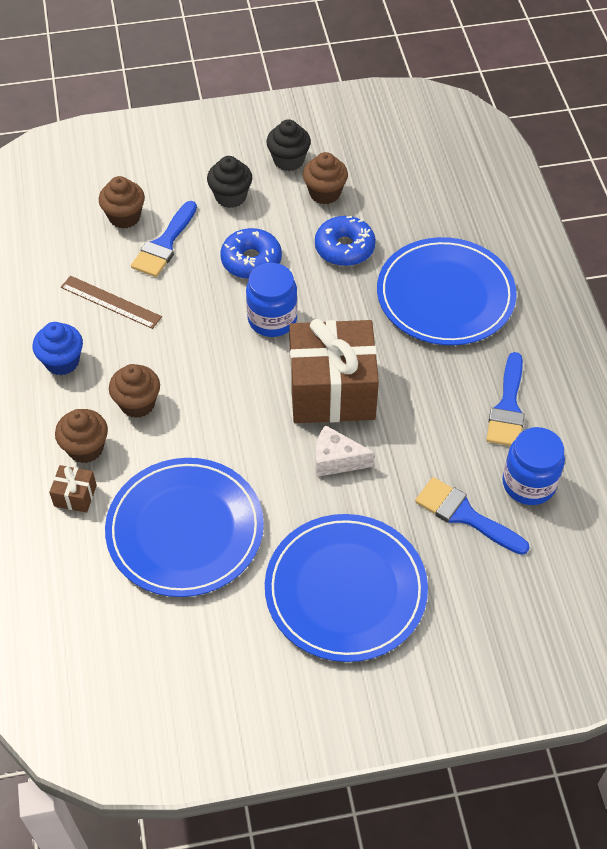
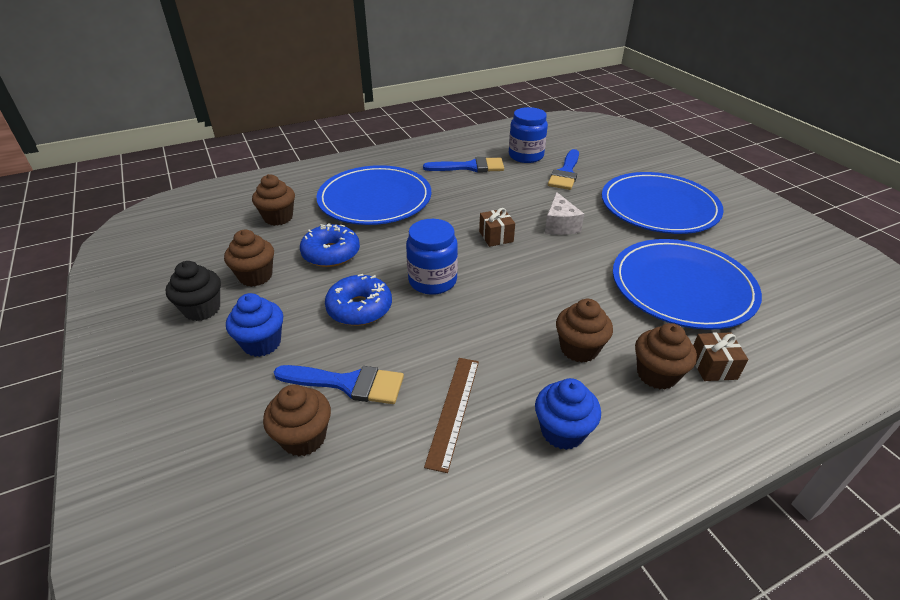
camera: 105 degrees left, 15 degrees down
black cupcake [207,156,252,208] -> blue cupcake [226,293,283,357]
brown gift [289,319,379,423] -> brown gift [479,208,515,247], size x0.41
none -> brown cupcake [252,174,295,226]

